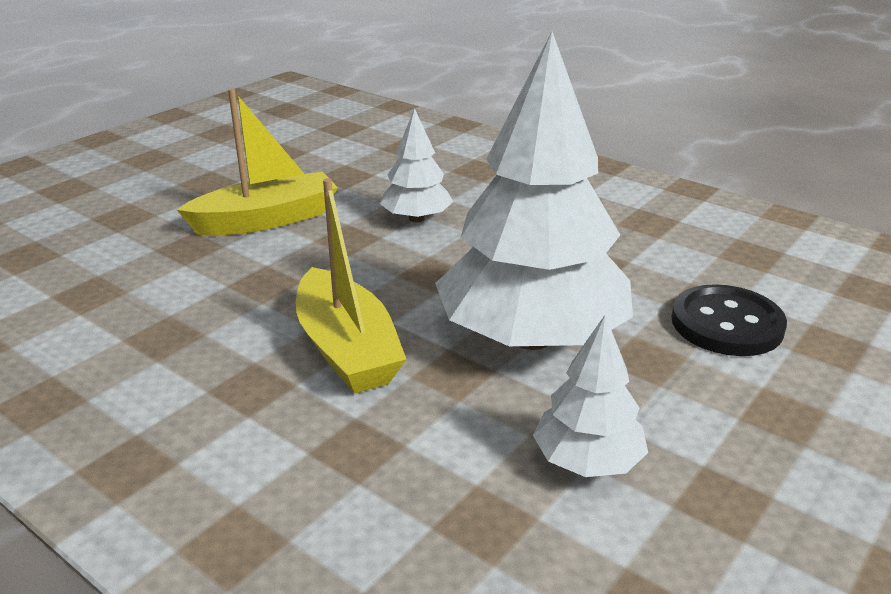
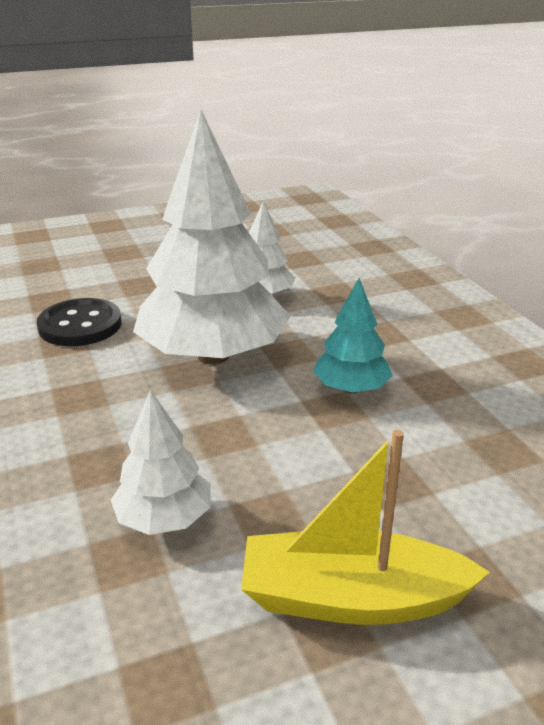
camera: 150 degrees left, 0 degrees up
yellow boat [296,178,407,394] -> turquoise tree [313,278,393,393]

